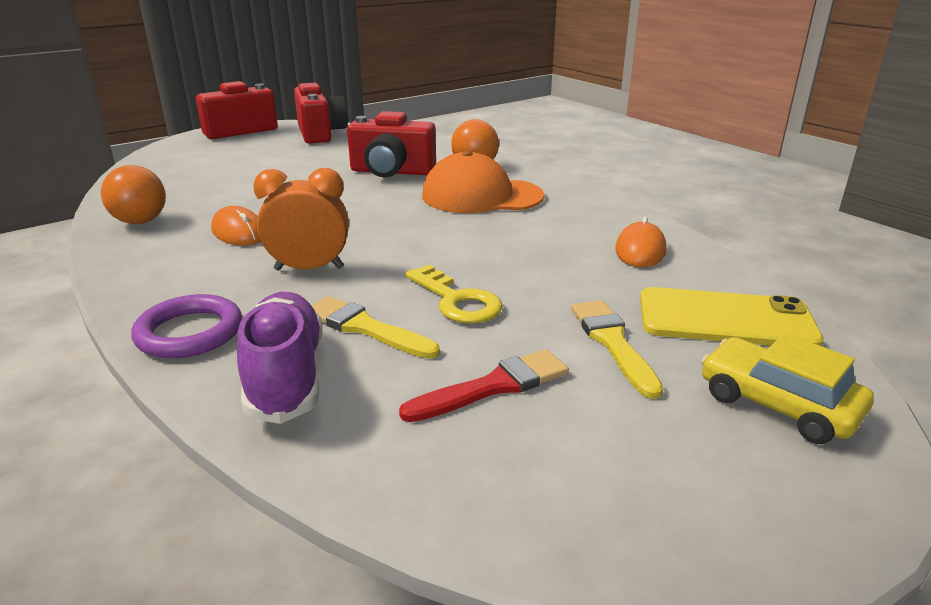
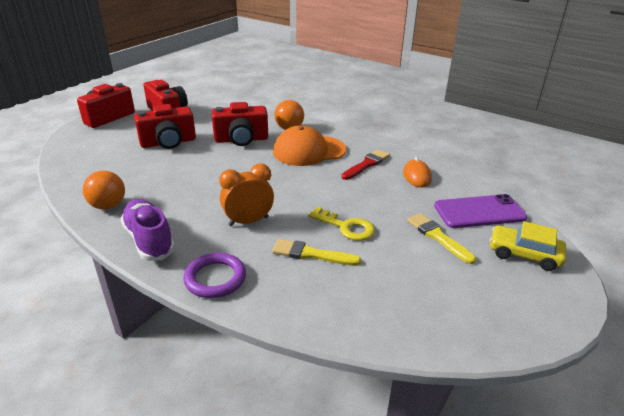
camera: 20 degrees left, 5 degrees up
orange mouse [211,206,261,246] -> none
purple shoe [237,292,323,424] -> purple shoe moved to [120,199,175,261]
red brush [399,349,569,422] -> red brush moved to [341,149,390,180]
yellow phone [640,287,824,346] -> purple phone [434,194,528,228]
none -> red camera [134,104,196,149]

